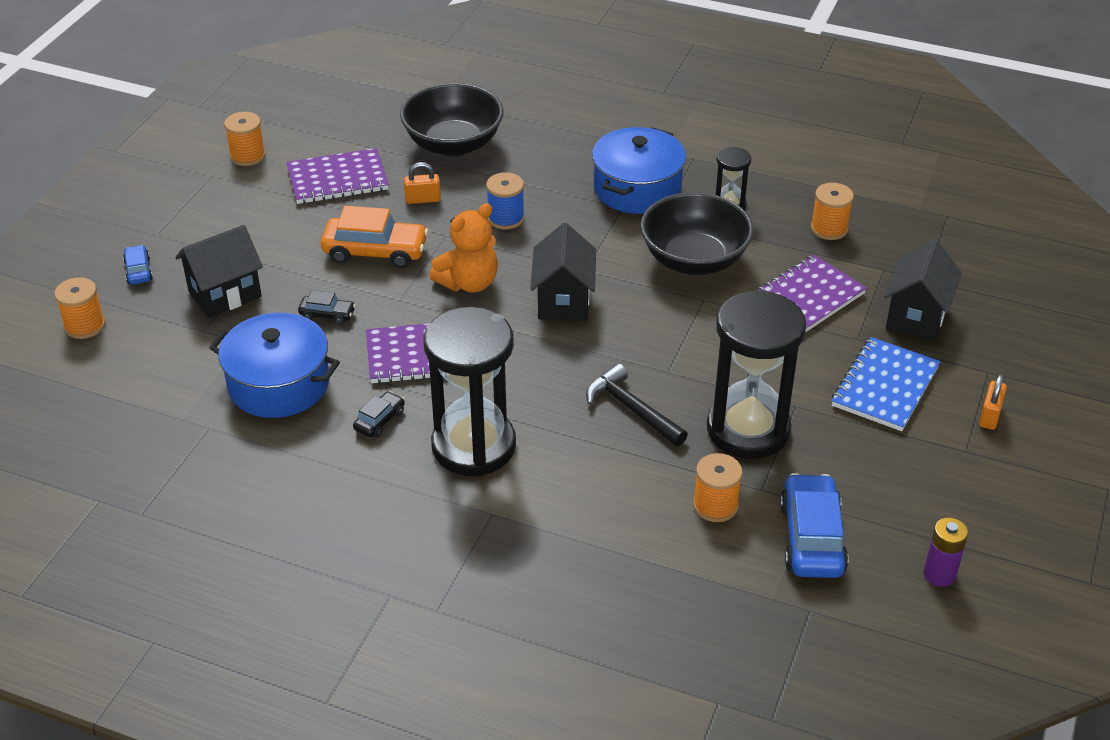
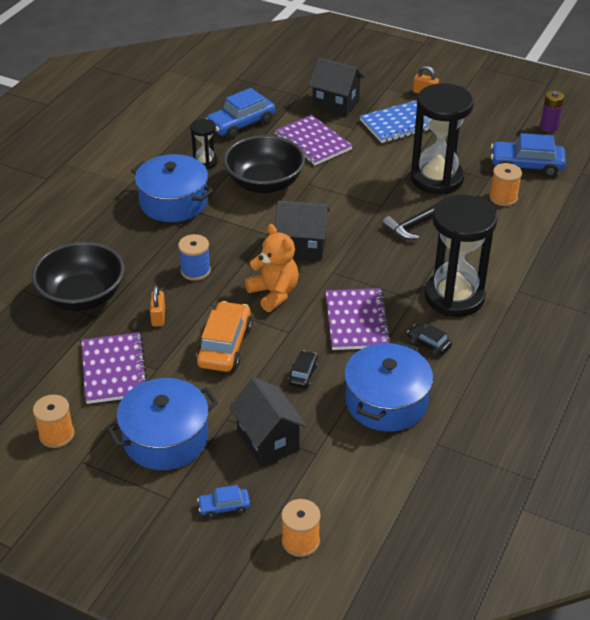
camera: 85 degrees left, 0 degrees up
orange spool [811,183,854,240] -> blue car [206,88,275,139]
blue notebook [832,337,940,431] -> blue notebook turned 60 degrees counterclockwise [360,100,430,143]
none -> blue pot [107,378,218,470]

